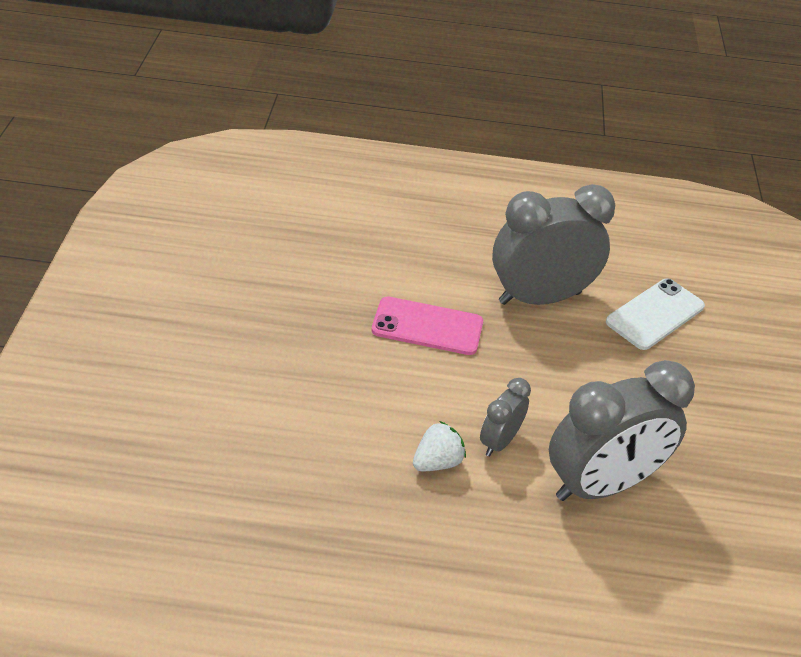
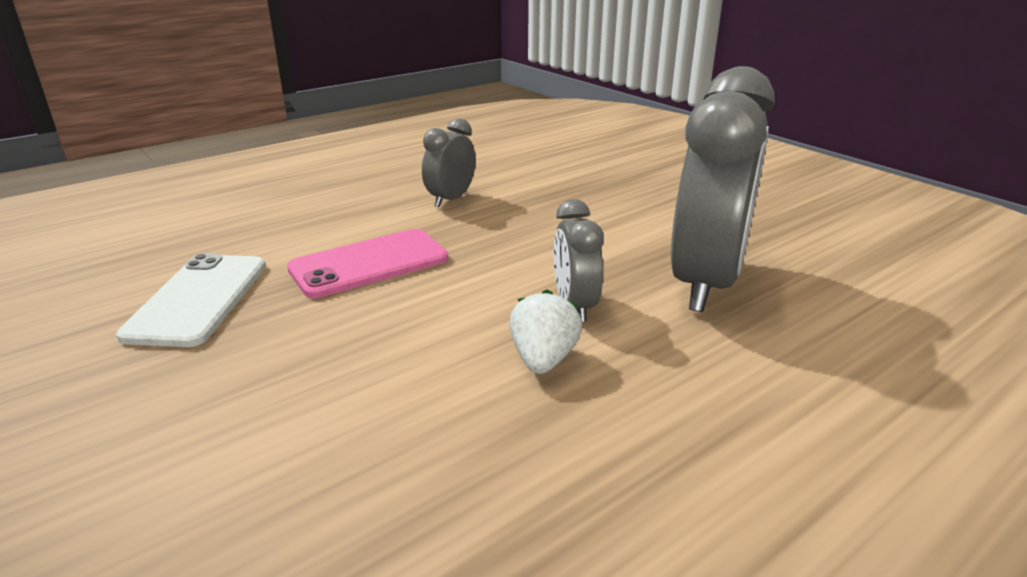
camera: 40 degrees left, 15 degrees down
grey clock [492,184,615,305] -> grey clock [422,118,476,207], size x0.49
white phone [606,279,705,350] -> white phone moved to [116,254,266,347]

